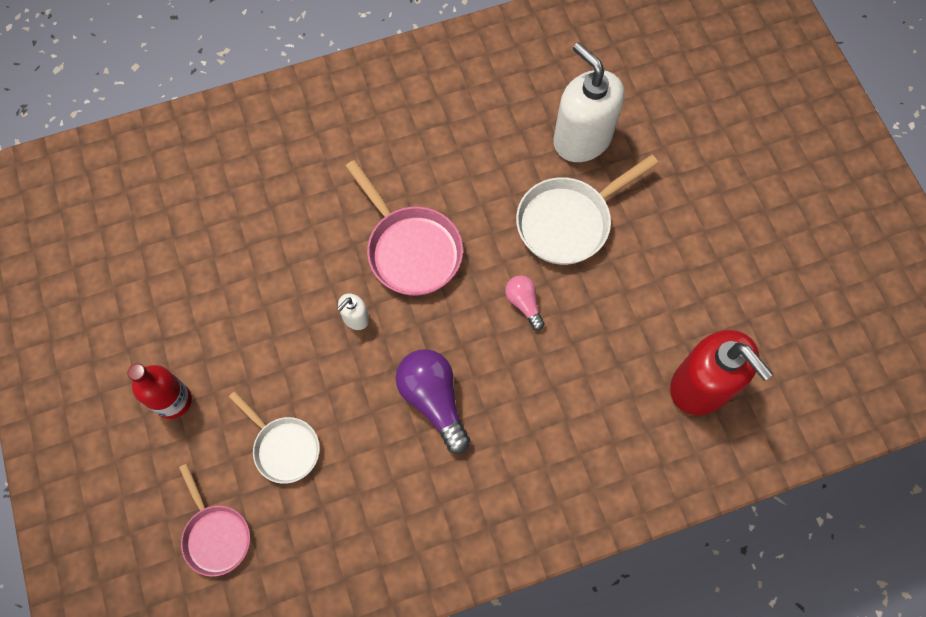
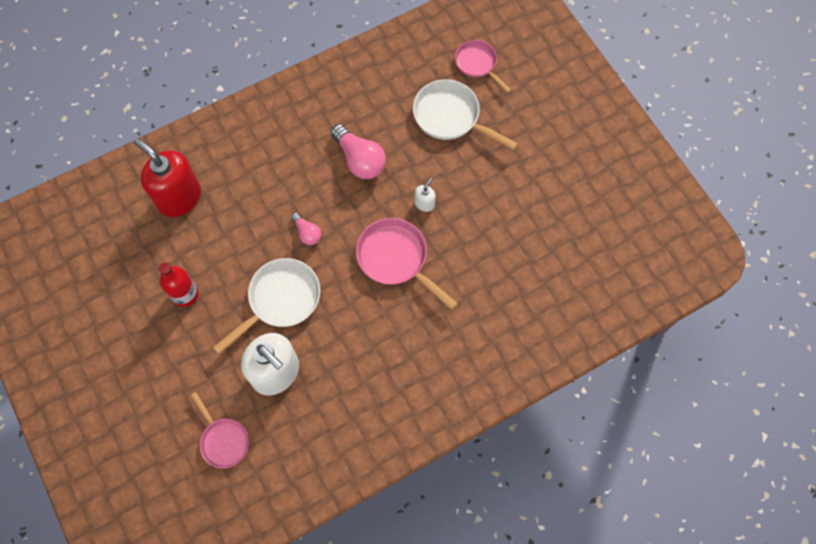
camera: 170 degrees right, 0 degrees up
red bottle [128,364,192,419] -> red bottle moved to [159,263,199,307]
white pan [229,391,320,484] -> white pan [413,79,518,150], size x1.55
purple light bulb [396,349,470,454] -> pink light bulb [331,124,386,179]
none -> pink pan [191,392,249,468]

